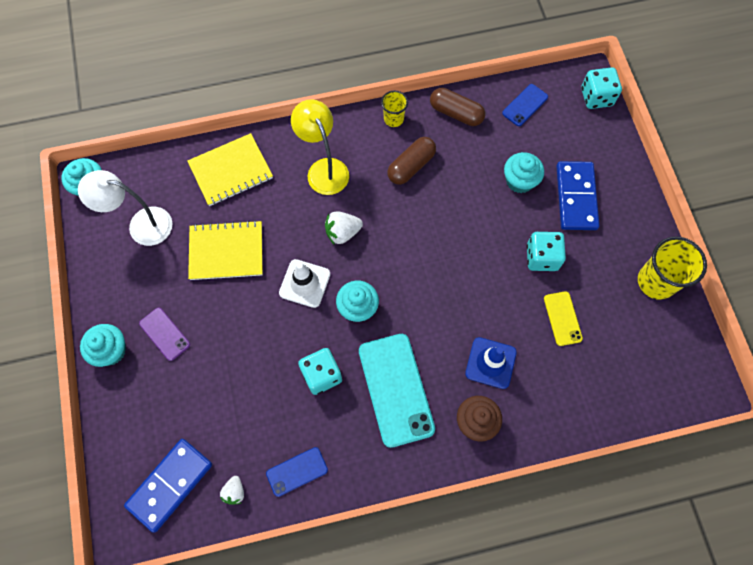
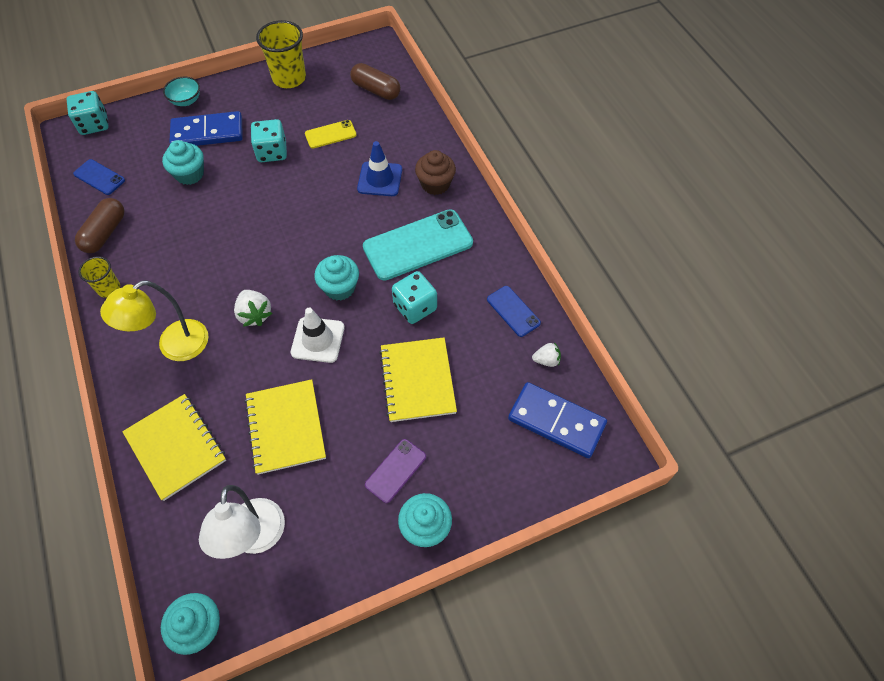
camera: 100 degrees left, 10 degrees down
brown capsule [387,137,436,185] -> brown capsule moved to [350,63,401,100]
none -> turquoise bowl [163,77,200,106]
none -> yellow notebook [379,337,457,422]

